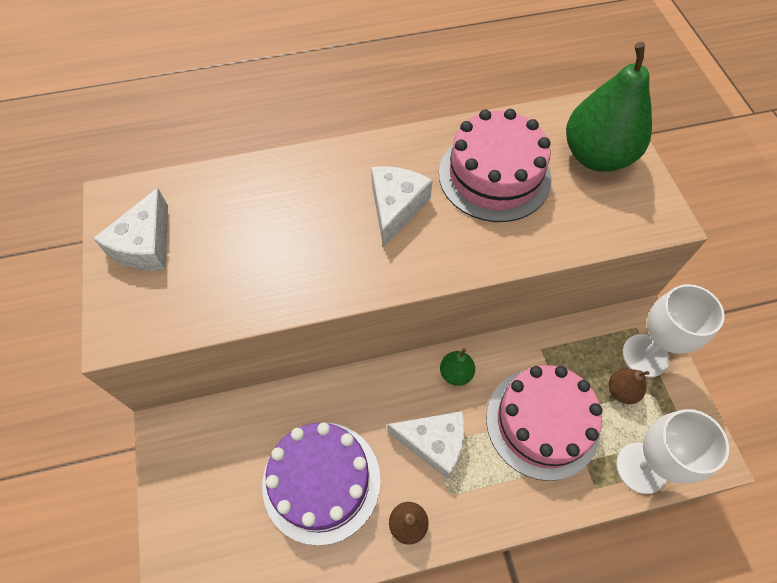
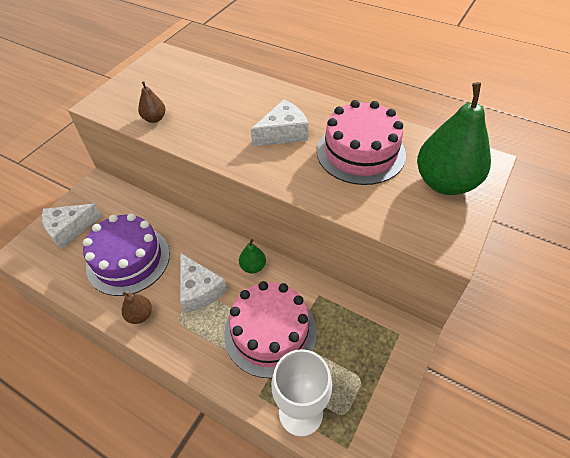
camera: 45 degrees right, 10 degrees down
white cheese [93,188,168,271] -> white cheese moved to [42,204,102,250]
brown pear [609,369,649,404] -> brown pear moved to [138,81,166,123]
white goblet [622,284,725,377] -> none

